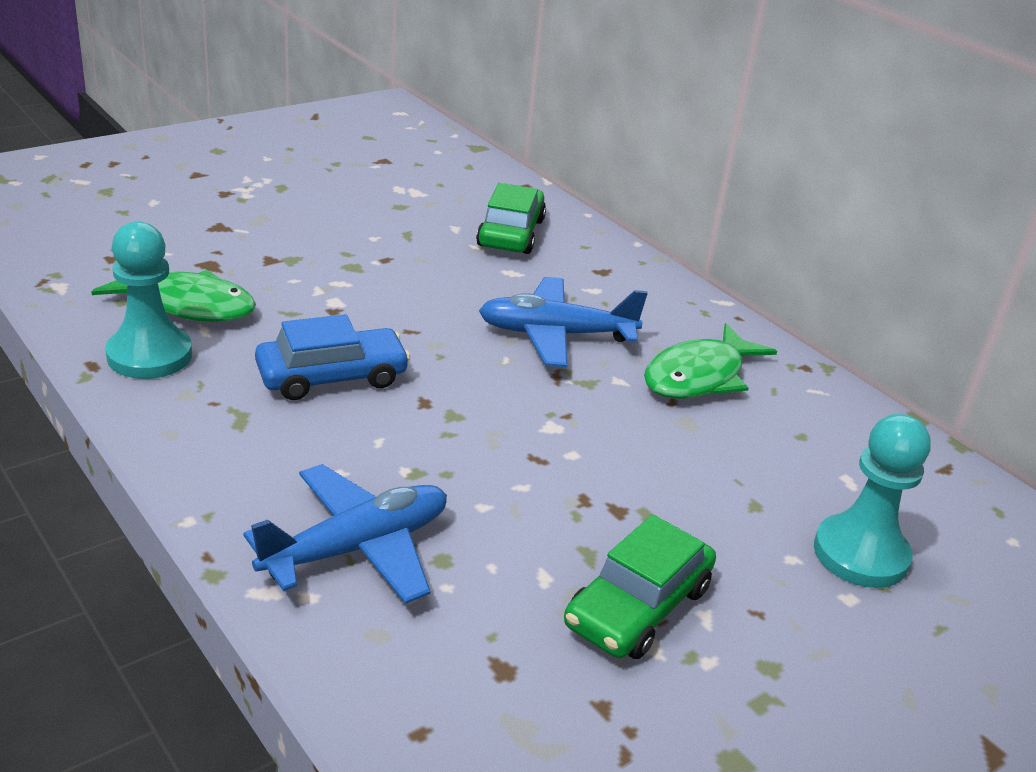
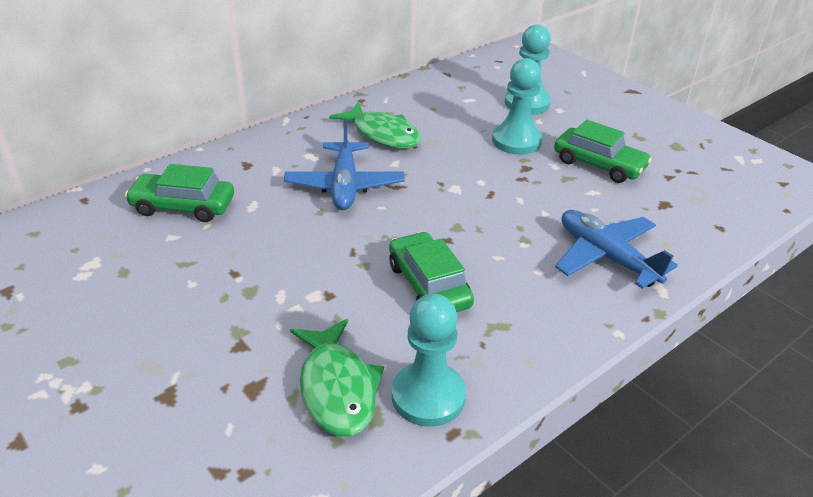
camera: 90 degrees left, 5 degrees up
green fish [91,270,256,322] -> green fish turned 150 degrees clockwise [290,319,384,437]
blue car [255,314,410,400] -> green car [389,232,474,312]
none -> turquoise pawn [492,58,542,155]

